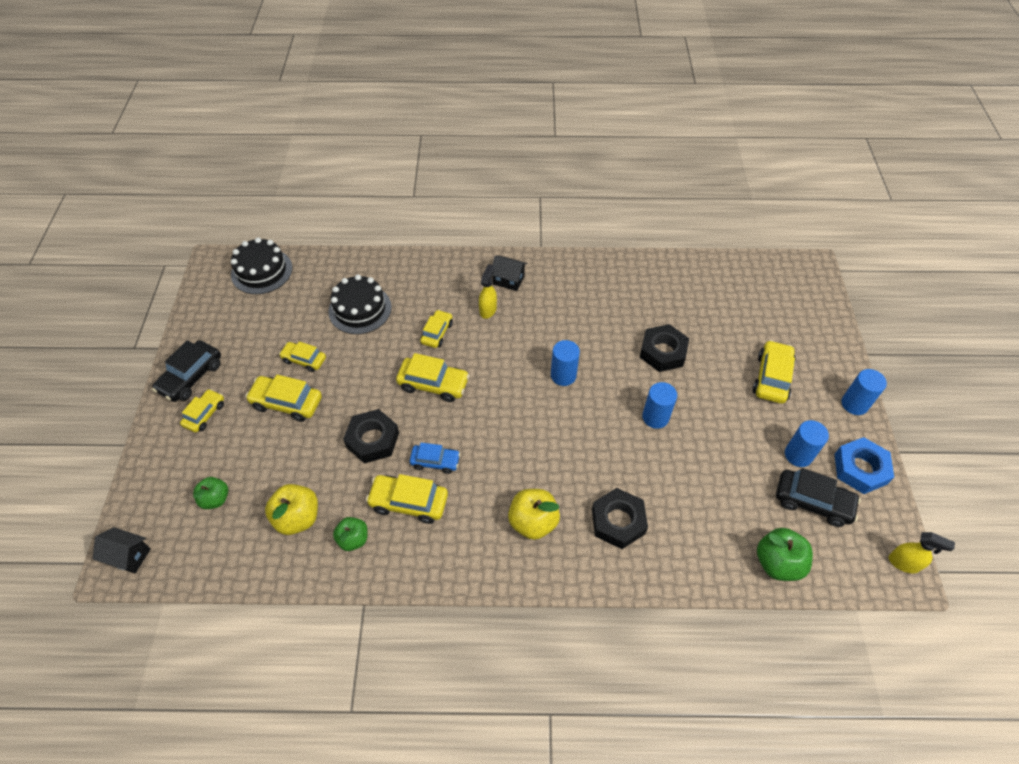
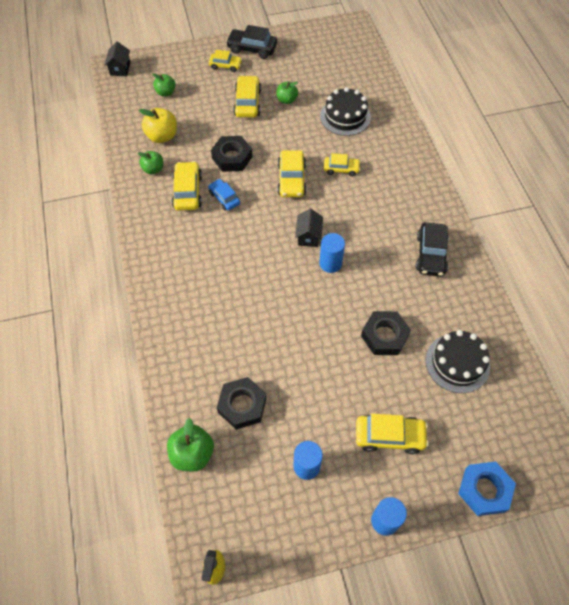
camera: 75 degrees right, 5 degrees up
black cake [231,237,292,294] -> black cake moved to [425,330,490,393]
yellow car [279,341,326,372] -> green apple [276,82,298,104]
blue car [410,443,460,474] -> blue car turned 150 degrees clockwise [208,179,240,211]
yellow spray bottle [479,264,497,319] -> none
black house [493,256,527,291] -> black house moved to [295,209,323,247]
yellow apple [508,489,560,540] -> none
black nut [592,488,648,549] -> black nut moved to [217,377,267,430]
blue cylinder [642,382,677,429] -> none
black car [776,468,861,527] -> black car moved to [416,222,449,277]
blue nut [835,437,894,494] -> blue nut moved to [458,462,516,516]

